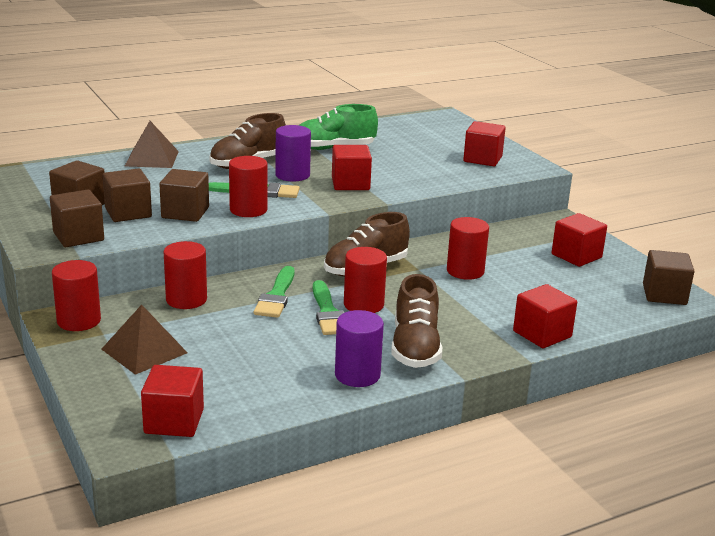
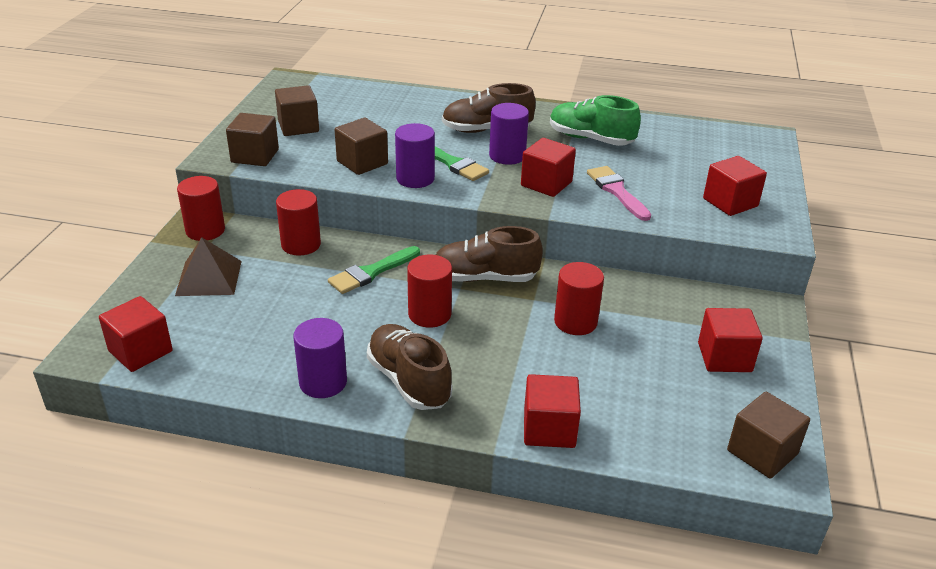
camera: 40 degrees right, 10 degrees up
brown cube [102,168,152,222] -> none
brown pyramid [125,121,179,168] -> none
red cylinder [229,156,268,217] -> purple cylinder [395,123,435,188]
green brush [313,280,344,335] -> none
brown shoe [391,274,442,368] -> brown shoe turned 105 degrees clockwise [367,324,452,410]
none -> pink brush [587,166,651,221]

